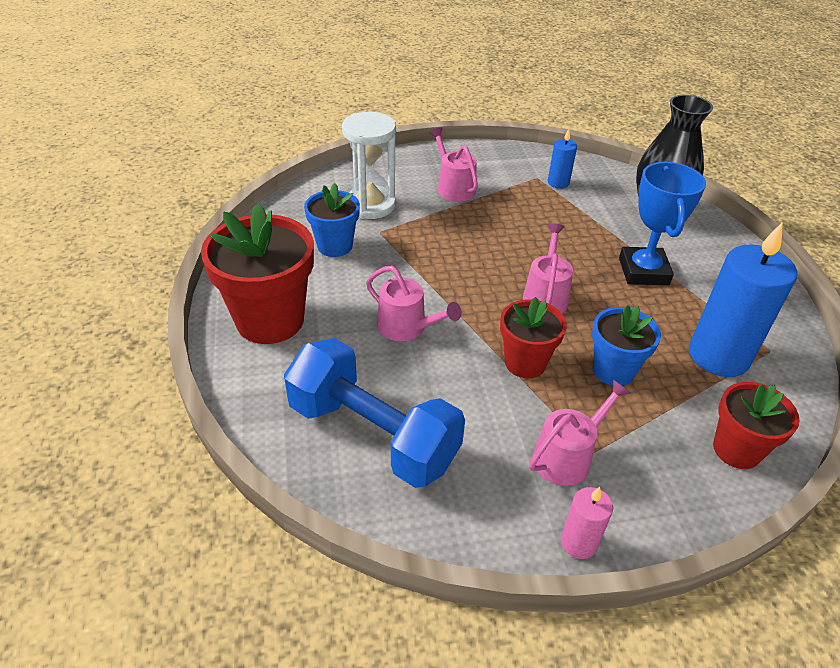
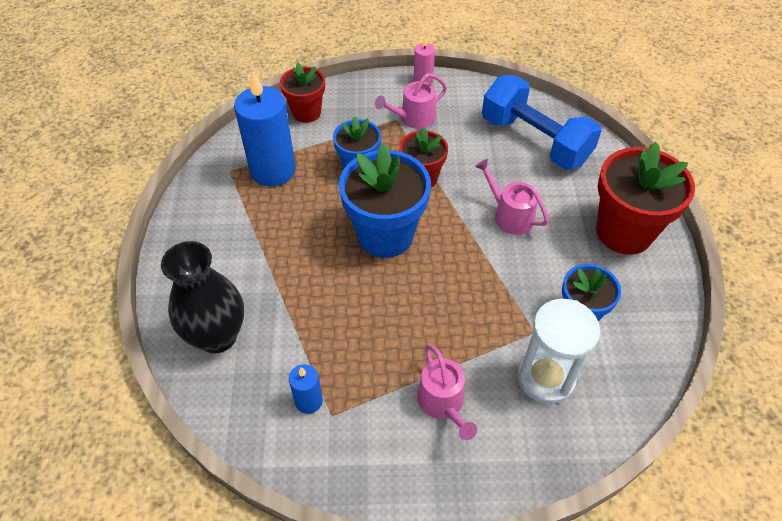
camera: 170 degrees left, 10 degrees up
pink watering can [523,224,573,313] -> blue flower pot [339,144,431,258]
blue trophy [619,162,706,285] -> none

